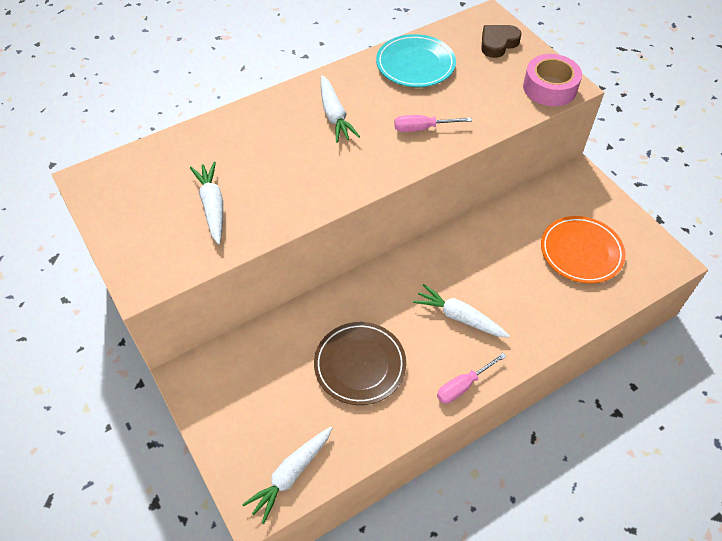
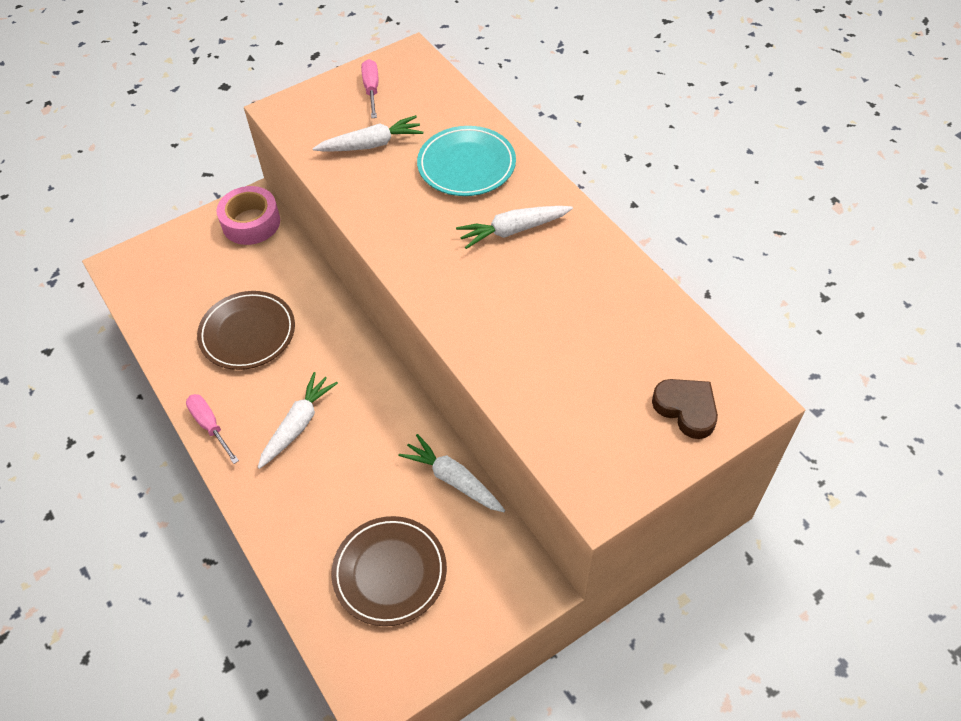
camera: 90 degrees right, 0 degrees up
white carrot [242,427,332,524] -> white carrot moved to [399,434,505,512]
turquoise plate [376,34,456,87] -> turquoise plate moved to [417,126,516,196]
pink screwdriver [394,115,472,132] -> pink screwdriver moved to [361,59,378,118]
pink tape [523,54,582,106] -> pink tape moved to [217,186,280,245]
orange plate [541,216,626,283] -> brown plate [331,516,447,626]

